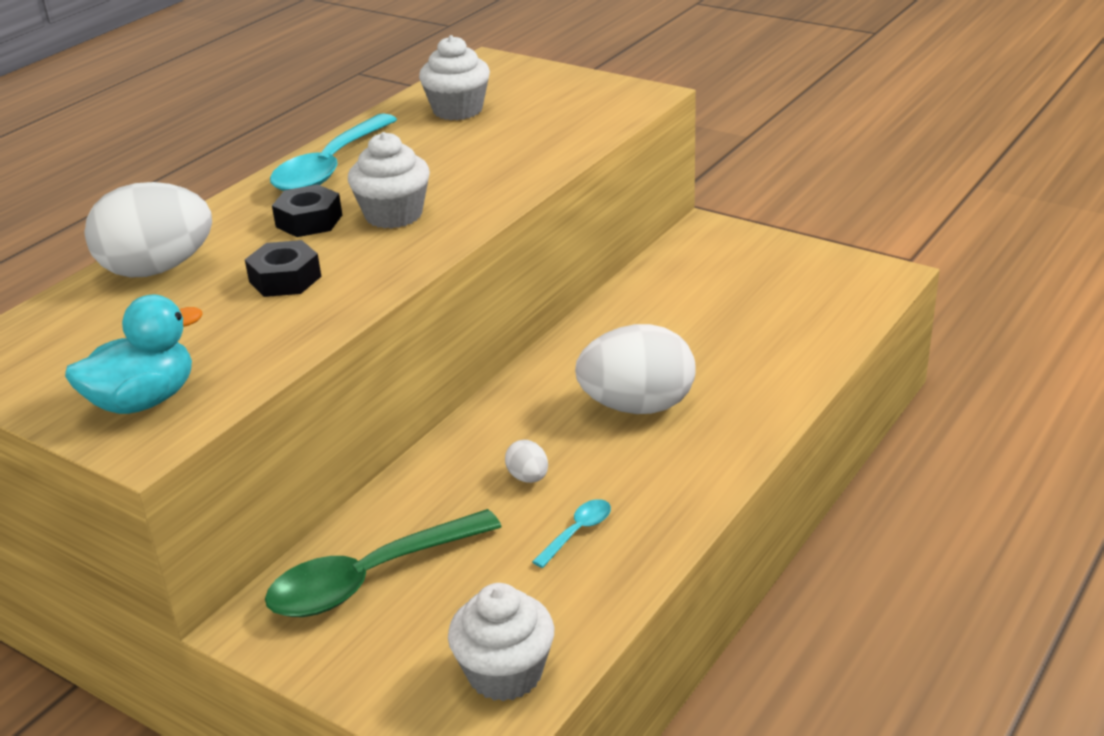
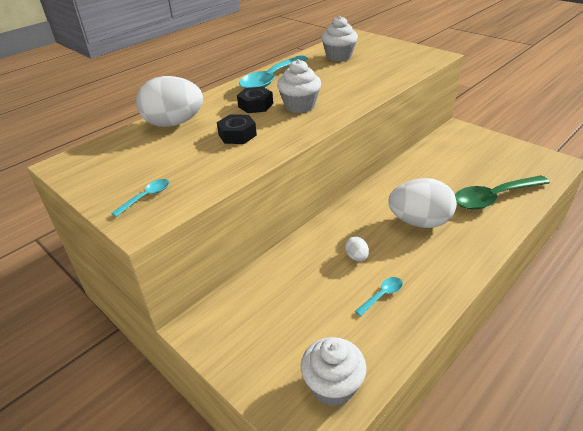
camera: 10 degrees right, 5 degrees up
turquoise duck [65,294,203,414] -> turquoise spoon [111,179,169,217]
green spoon [265,509,502,617] -> green spoon moved to [455,175,550,209]

